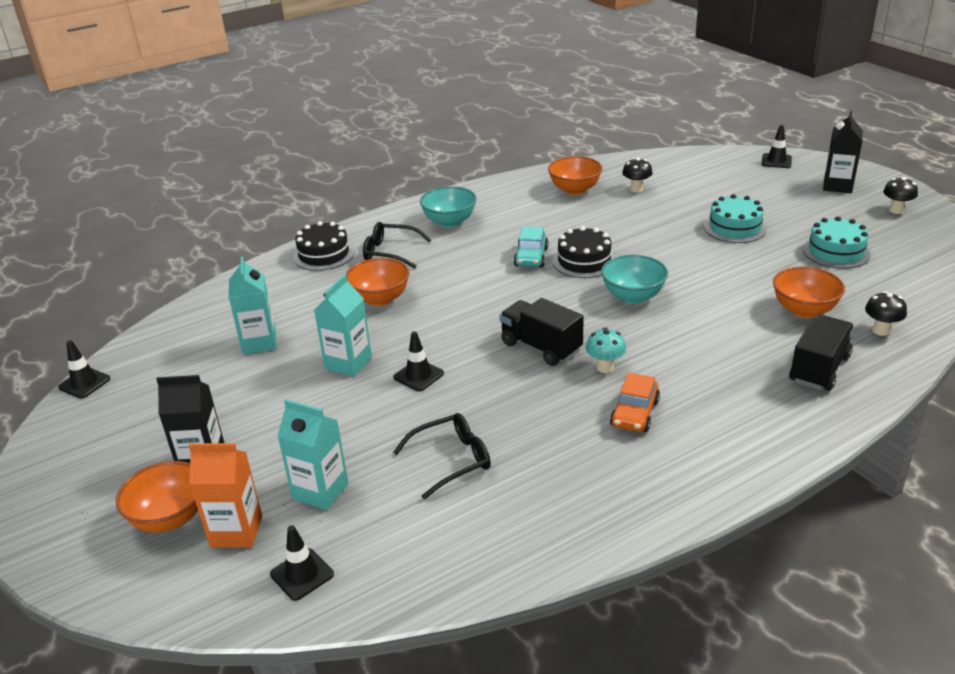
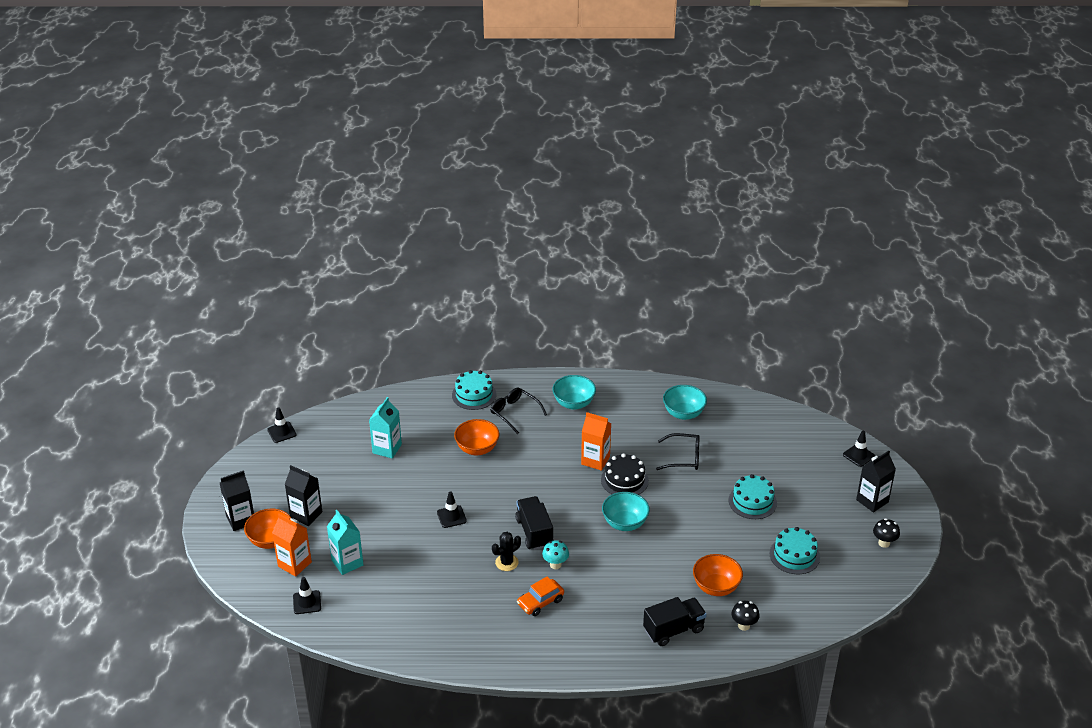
camera: 30 degrees right, 5 degrees up
black cake [293,221,355,271] -> turquoise cake [452,370,496,410]
turquoise carton [314,274,372,376] -> none
black glasses [393,413,491,499] -> black glasses moved to [656,433,700,470]
turquoise car [514,226,549,267] -> orange carton [581,412,611,471]
orange bowl [548,156,603,195] -> turquoise bowl [663,385,707,420]
black mushroom [622,158,653,192] -> none
none -> black carton [220,470,254,531]
none -> black cactus [492,532,521,571]

